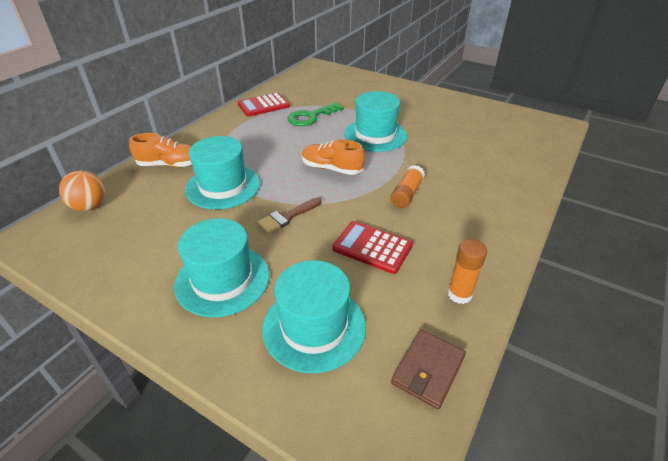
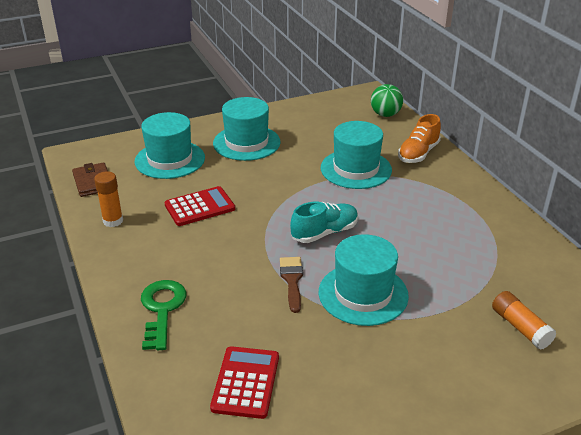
camera: 125 degrees right, 5 degrees down
orange ball [59,170,105,211] -> green ball [371,84,403,117]
red calculator [238,93,290,117] -> red calculator moved to [210,346,279,419]
brown brush [257,198,322,233] -> brown brush moved to [280,257,303,313]
green key [287,102,344,126] -> green key moved to [141,280,186,350]
orange shoe [302,139,365,175] -> turquoise shoe [290,202,358,243]
orange glue stick [390,165,425,208] -> orange glue stick moved to [492,291,557,350]

